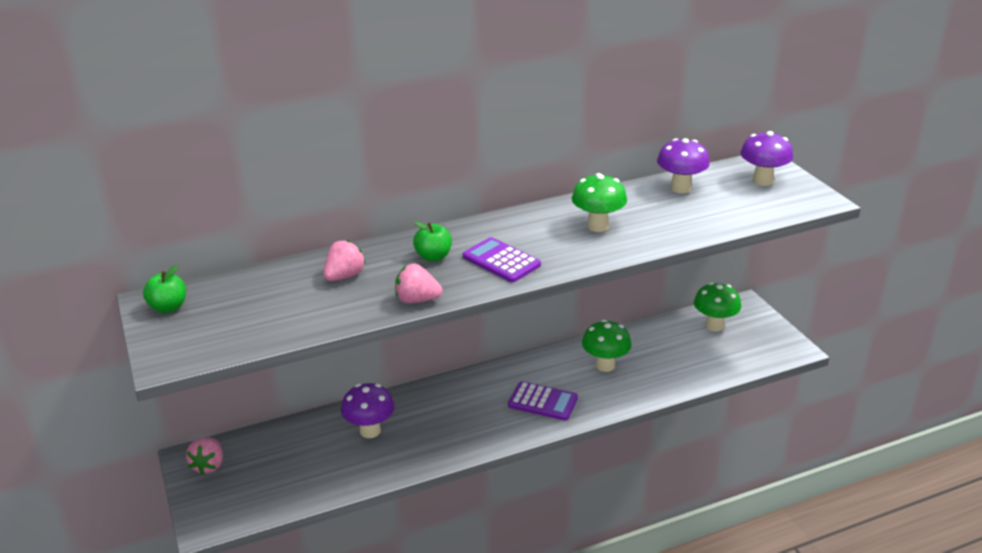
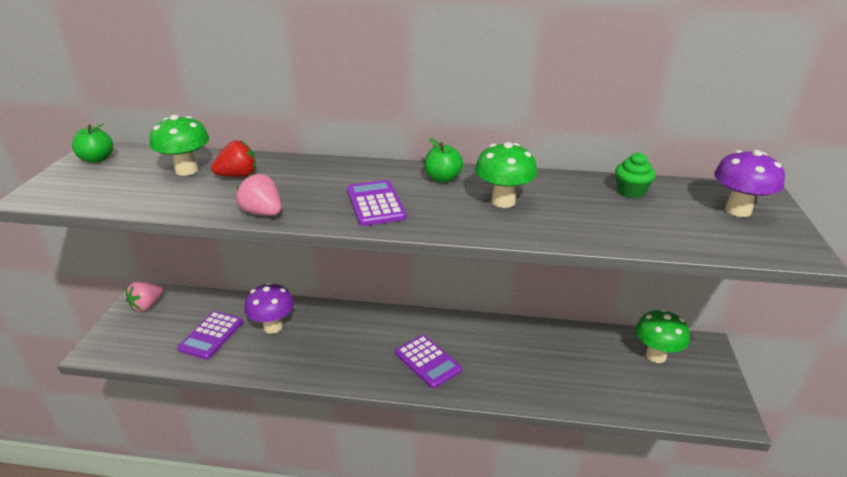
camera: 30 degrees right, 0 degrees up
pink strawberry [323,240,366,281] -> red strawberry [211,140,256,177]
green apple [413,221,452,261] -> green apple moved to [425,138,463,183]
green mushroom [582,320,631,372] -> green mushroom moved to [150,115,209,176]
purple mushroom [657,138,710,193] -> green cupcake [615,152,656,198]
none -> purple calculator [177,311,243,360]

